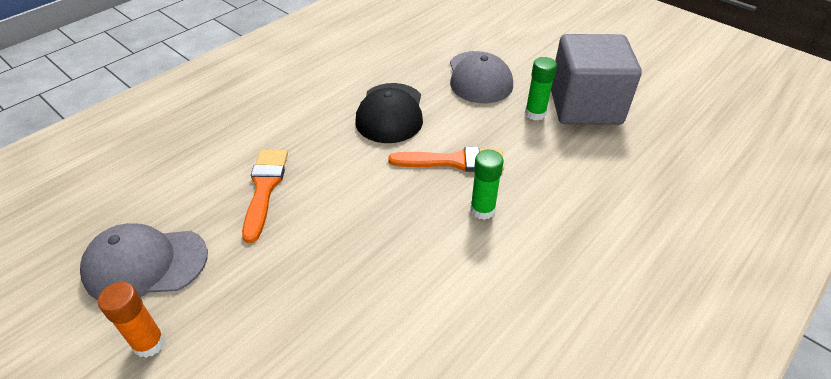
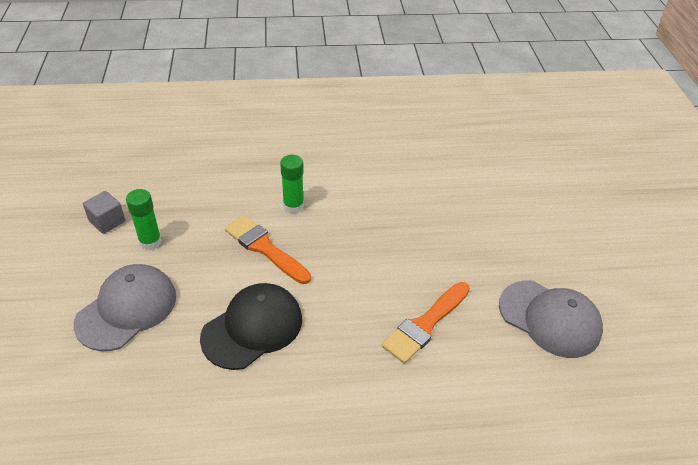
camera: 140 degrees left, 0 degrees up
orange glue stick [98,282,165,358] -> none
grey cube [551,34,642,125] -> grey cube [83,191,125,234], size x0.40

